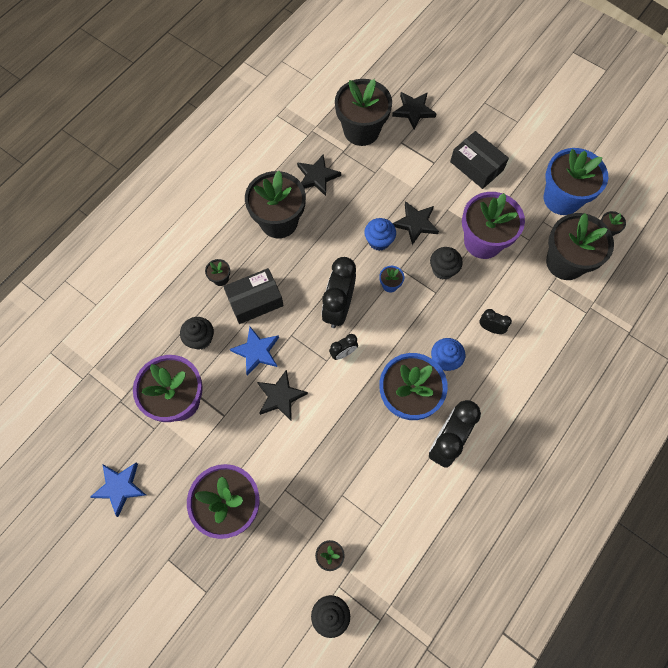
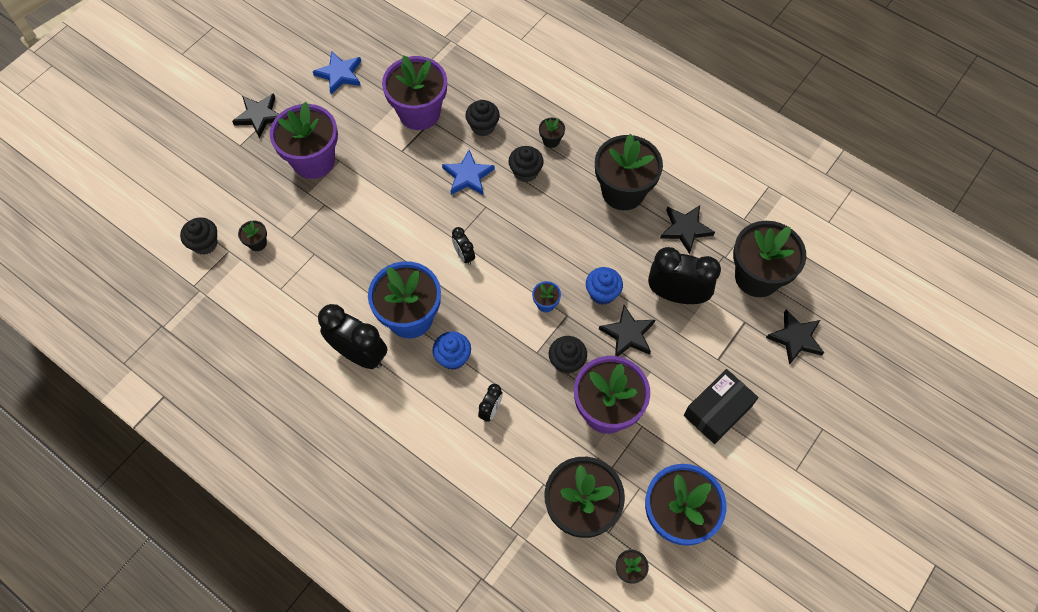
camera: 90 degrees right, 5 degrees down
black box [223,268,284,324] -> black cupcake [508,146,544,182]
black star [257,369,308,420] -> black star moved to [232,93,279,138]
black clock [322,257,356,328] -> black clock moved to [648,247,721,304]

